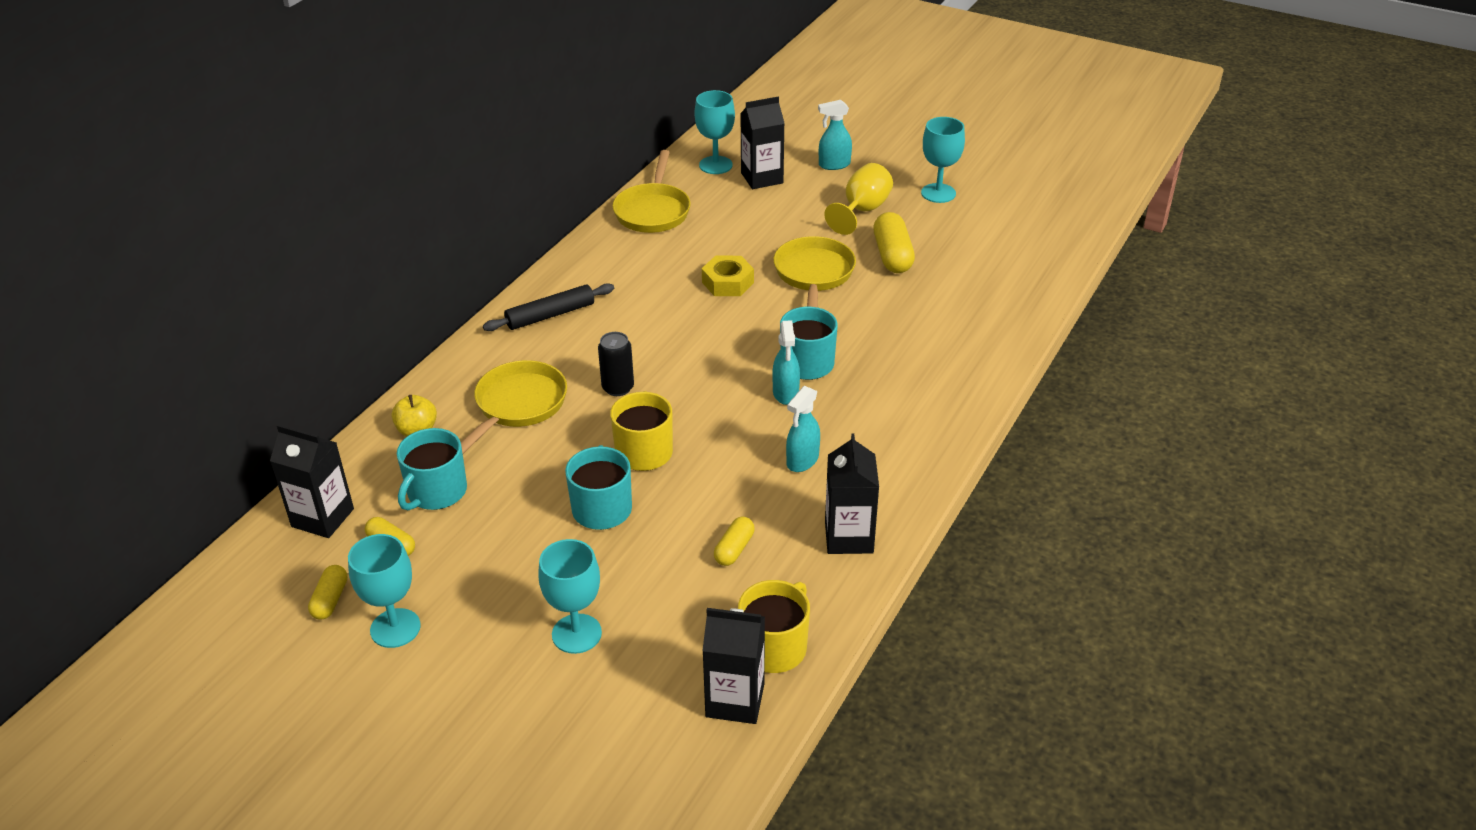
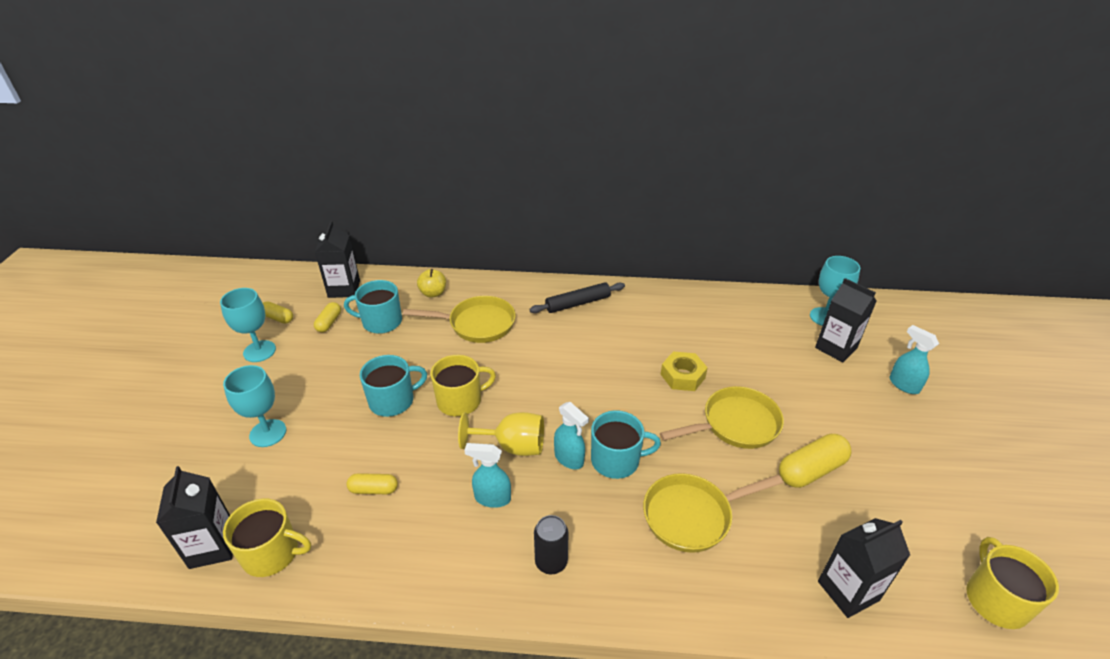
camera: 65 degrees right, 0 degrees up
yellow capsule [308,565,348,620] -> yellow capsule turned 45 degrees clockwise [263,301,293,324]
black rolling pin [483,283,614,331] -> black rolling pin turned 60 degrees counterclockwise [529,282,625,313]
black can [598,332,634,396] -> black can moved to [534,515,569,574]
yellow pan [613,150,691,233] -> yellow pan moved to [643,473,783,553]
turquoise spray bottle [772,320,800,405] -> turquoise spray bottle turned 105 degrees counterclockwise [554,402,589,470]
yellow goblet [824,163,893,235] -> yellow goblet moved to [458,412,544,456]
black carton [825,433,879,554] -> black carton moved to [818,518,910,618]
turquoise goblet [921,117,965,203] -> none
none -> yellow mug [966,537,1059,629]

